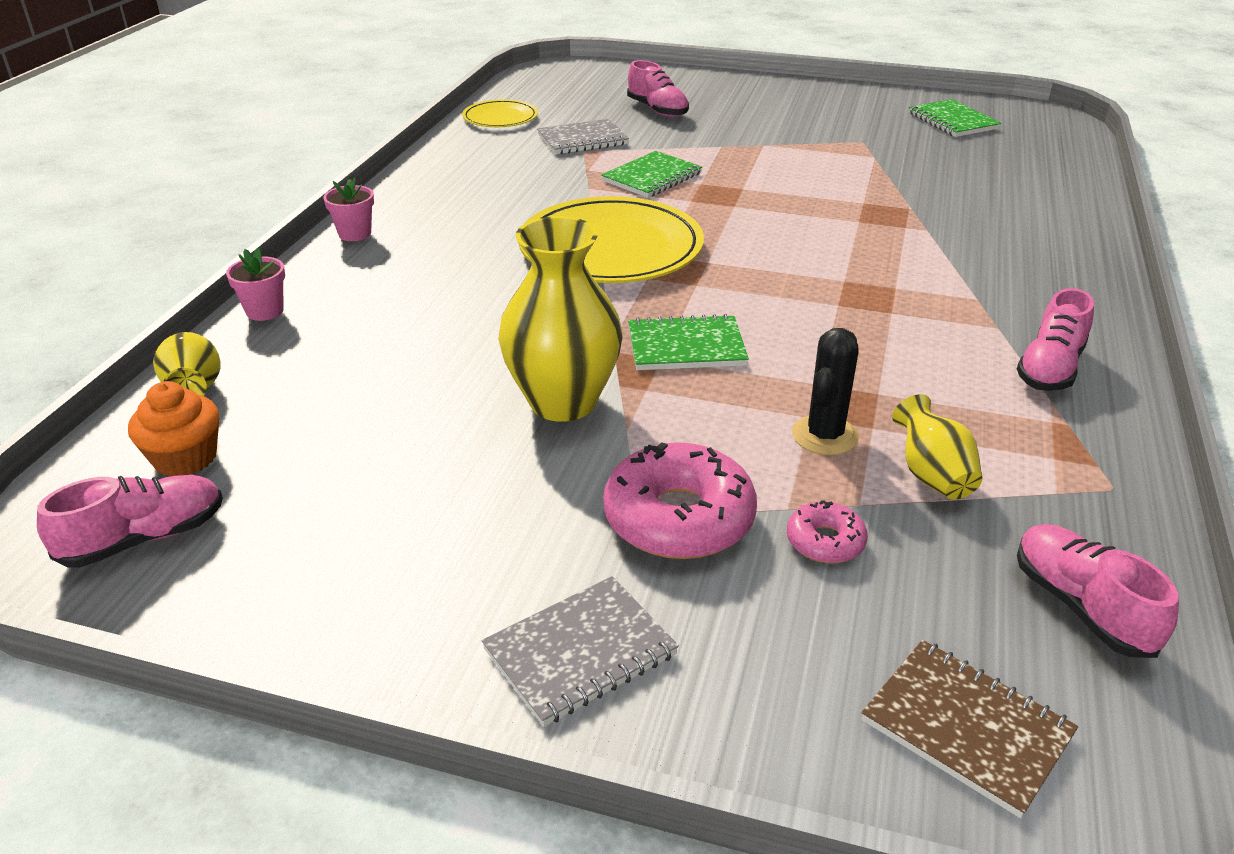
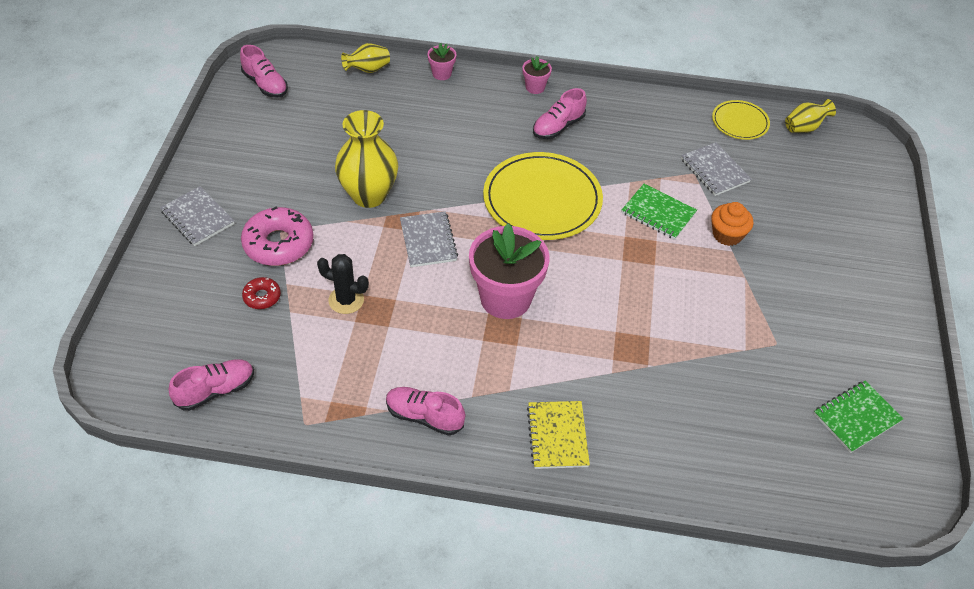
camera: 80 degrees right, 15 degrees up
orange cupcake [128,381,219,477] -> orange cupcake moved to [711,202,753,246]
pink shoe [627,60,689,117] -> pink shoe moved to [533,88,587,139]
green notebook [628,314,749,370] -> grey notebook [400,211,458,267]
pink donut [787,500,868,563] -> red donut [242,277,281,309]
brown notebook [862,640,1078,818] -> none
yellow vase [892,394,983,500] -> yellow vase moved to [785,99,836,133]
none -> pink flower pot [469,223,550,319]
none -> yellow notebook [527,401,590,469]

